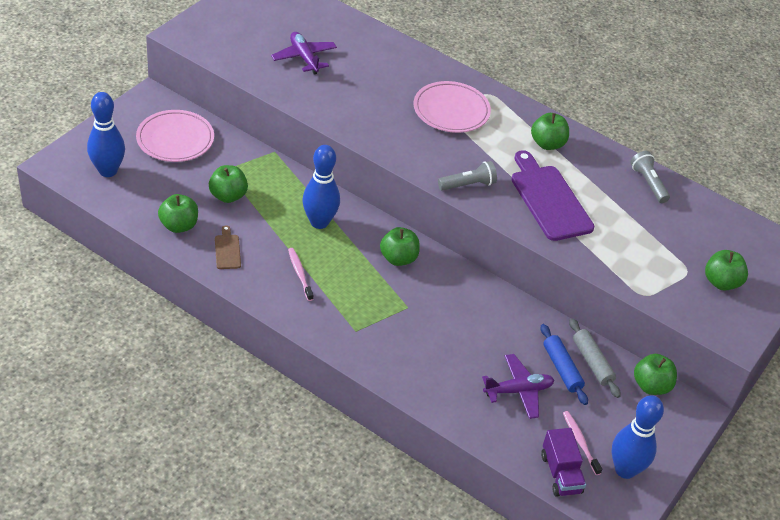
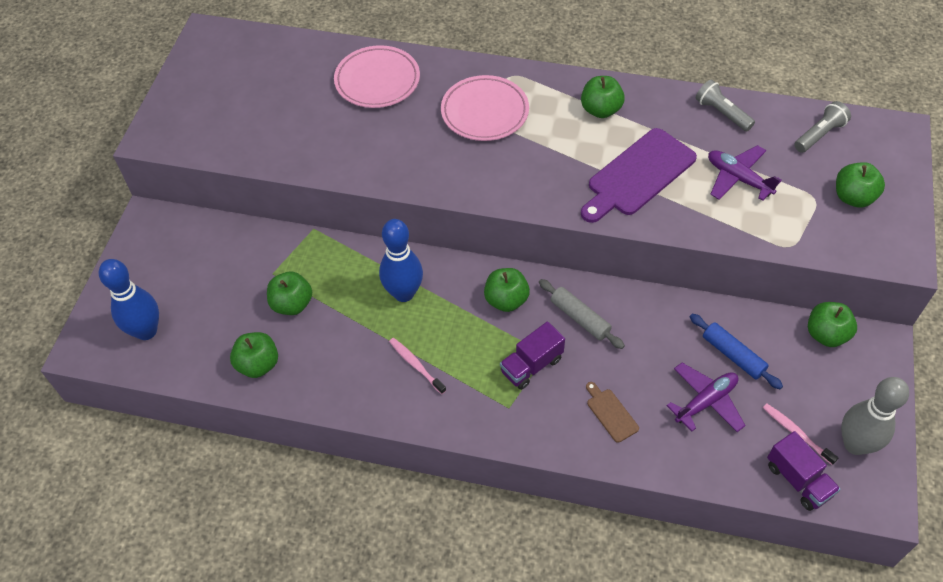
camera: 15 degrees left, 10 degrees up
pink plate [136,110,214,162] -> pink plate moved to [334,45,420,108]
brown cutting board [215,225,241,269] -> brown cutting board moved to [586,382,639,443]
purple plane [271,32,337,75] -> purple plane moved to [708,145,782,201]
grey flashlight [438,161,497,191] -> grey flashlight moved to [794,101,851,153]
purple cutting board [511,150,594,241] -> purple cutting board turned 90 degrees counterclockwise [581,128,697,223]
grey rolling pin [569,318,621,398] -> grey rolling pin moved to [539,279,625,349]
blue bowling pin [612,395,664,479] -> grey bowling pin [841,377,909,455]
none -> purple truck [500,321,565,390]

